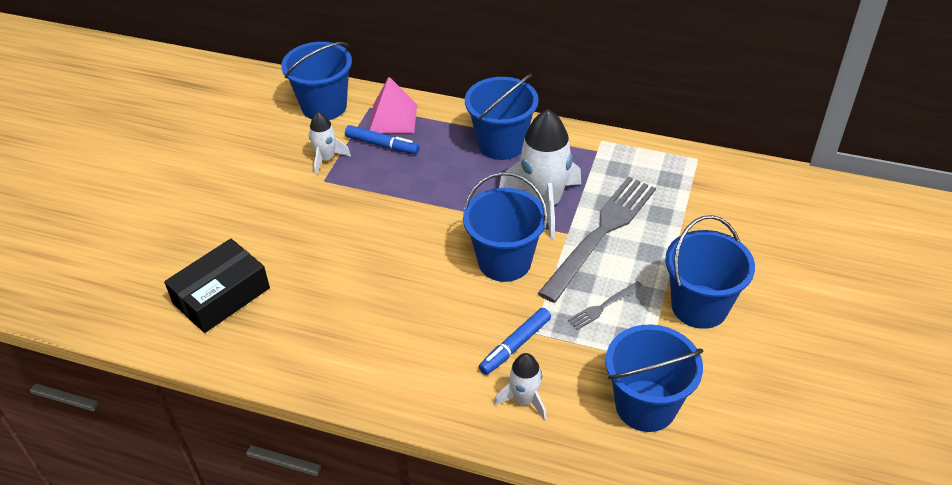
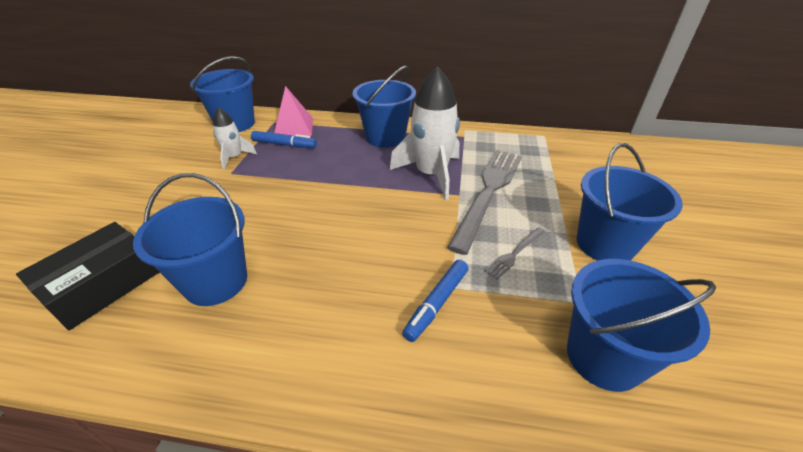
camera: 10 degrees left, 5 degrees down
blue bucket [463,172,548,282] -> blue bucket moved to [133,173,247,306]
white rocket [494,353,547,421] -> none

